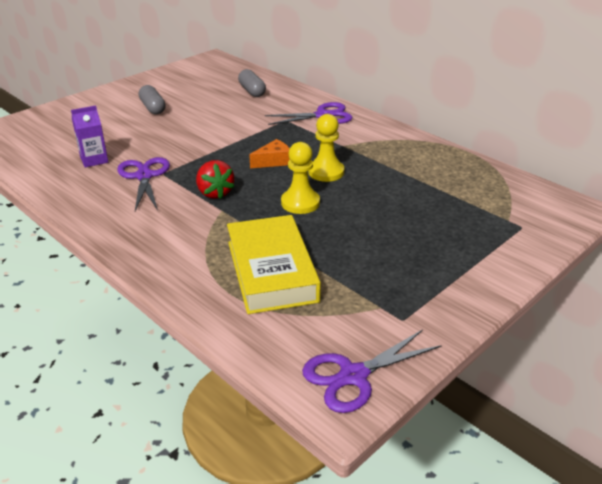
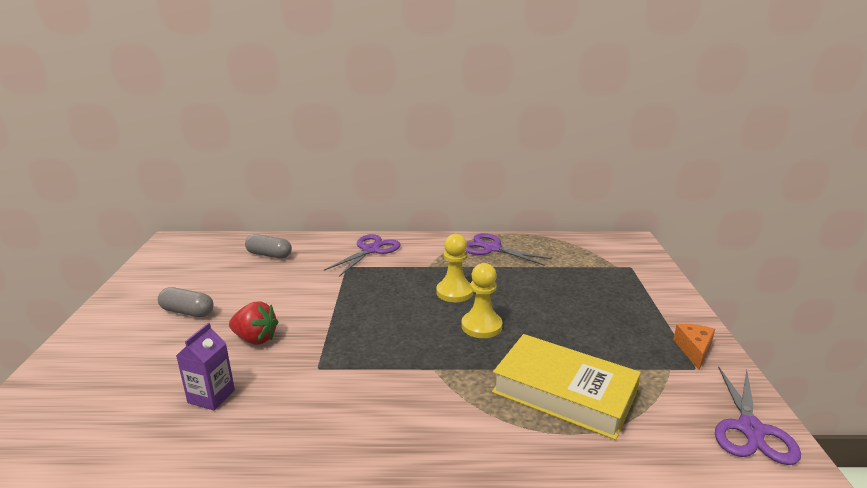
camera: 45 degrees left, 10 degrees down
purple scissors [117,157,170,211] -> purple scissors moved to [466,233,552,266]
red strawberry [196,160,235,199] -> red strawberry moved to [229,301,278,345]
orange cheese [249,139,290,168] -> orange cheese moved to [673,324,715,370]

